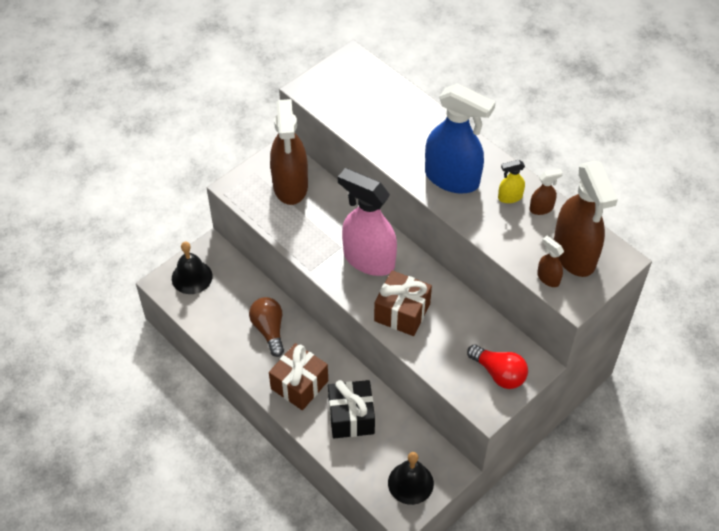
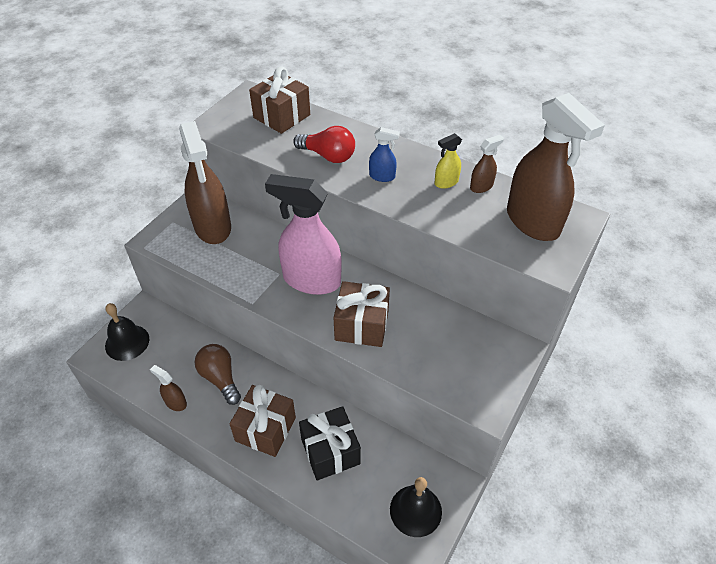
camera: 15 degrees left, 5 degrees down
blue spray bottle [425,83,496,194] -> blue spray bottle [369,127,400,182], size x0.43
red light bulb [467,344,528,389] -> red light bulb moved to [293,126,355,163]
brown spray bottle [537,236,564,287] -> brown spray bottle moved to [150,365,187,411]
none -> brown gift [249,67,310,134]

